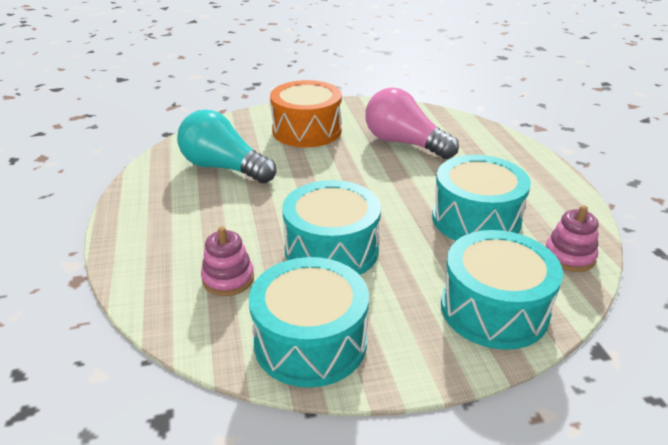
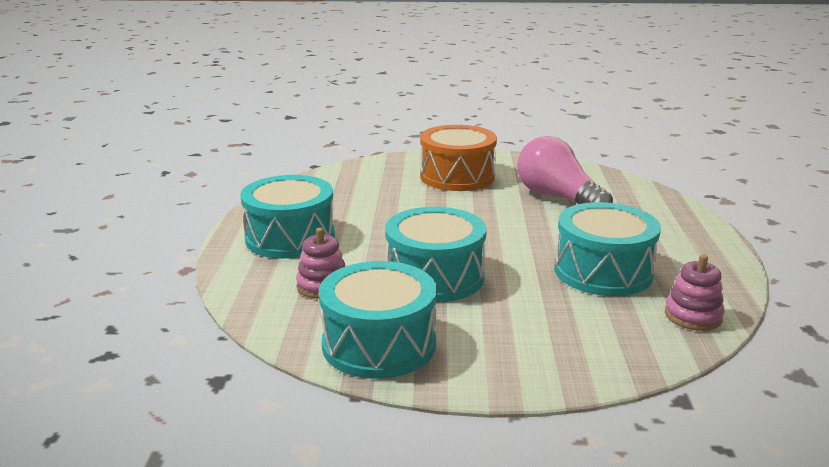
camera: 15 degrees right, 10 degrees down
turquoise light bulb [177,110,276,183] -> none
turquoise drum [441,230,563,350] -> turquoise drum moved to [240,175,335,259]

